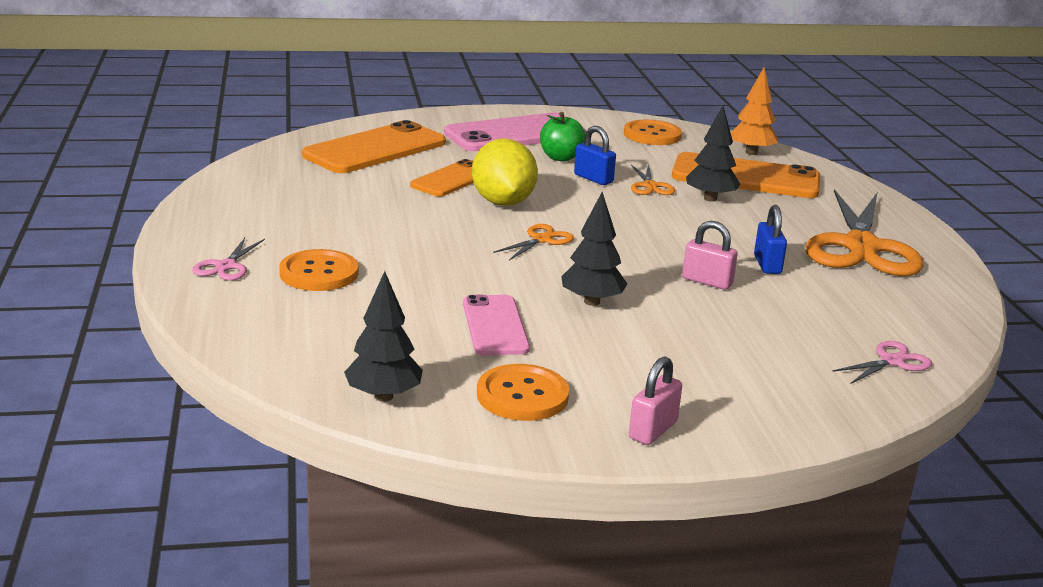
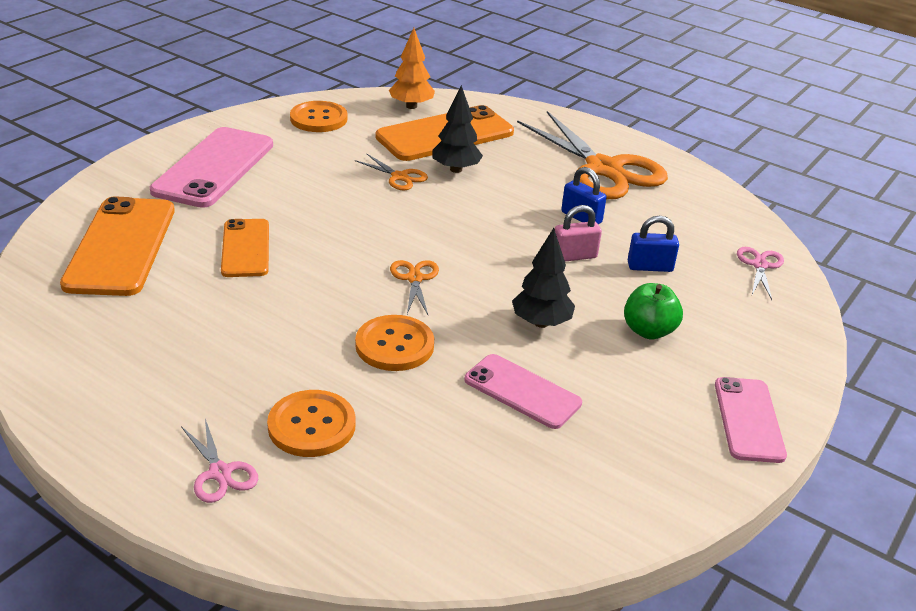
camera: 45 degrees left, 10 degrees up
black tree [344,271,423,402] -> none
yellow lemon [472,138,538,206] -> none
orange button [477,364,569,421] -> orange button moved to [355,315,434,371]
green apple [540,112,586,161] -> green apple moved to [624,283,683,340]
blue padlock [574,126,616,185] -> blue padlock moved to [628,216,679,272]
pink padlock [629,356,682,445] -> pink phone [715,377,787,463]

